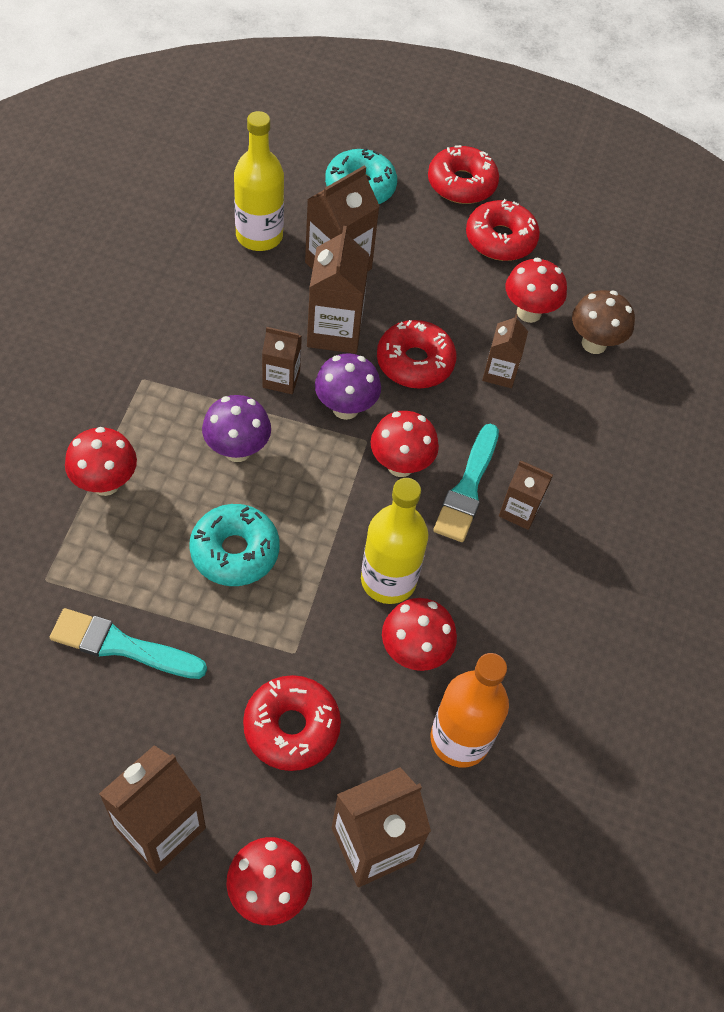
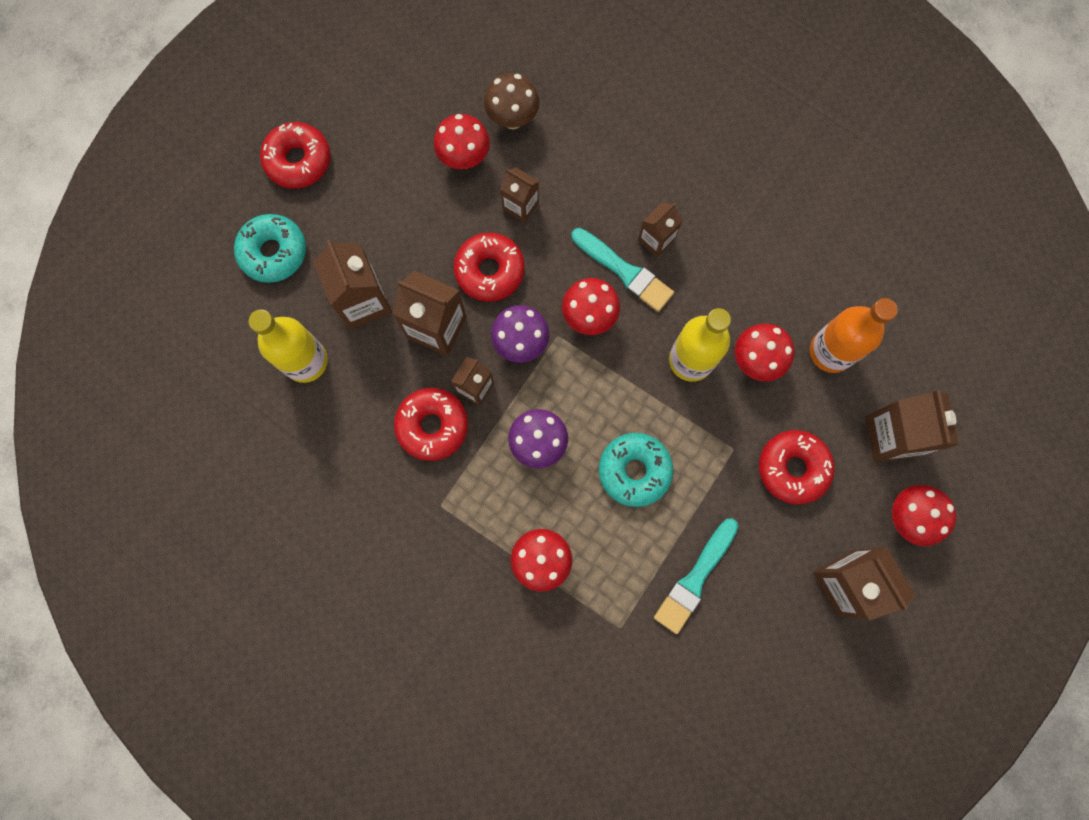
camera: 65 degrees left, 20 degrees up
red donut [466,199,540,261] -> red donut moved to [394,388,468,461]

